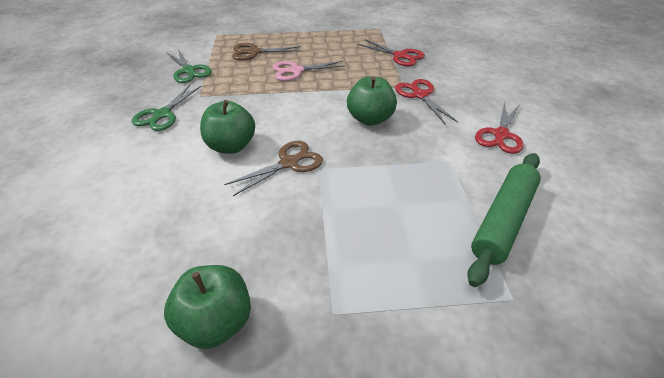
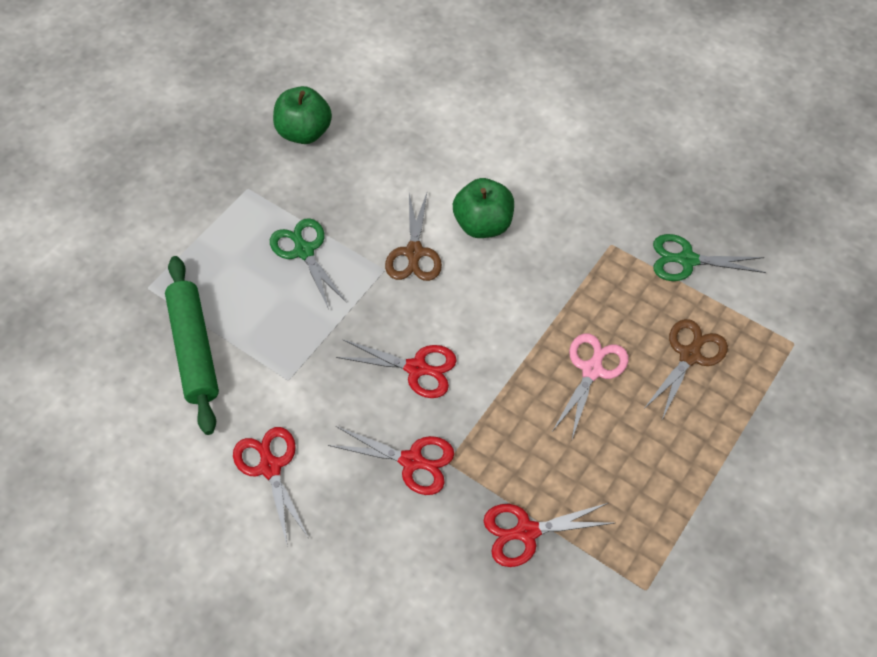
camera: 130 degrees right, 15 degrees up
green scissors [132,85,201,131] -> green scissors moved to [270,218,347,309]
green apple [347,76,397,126] -> red scissors [336,339,457,398]

